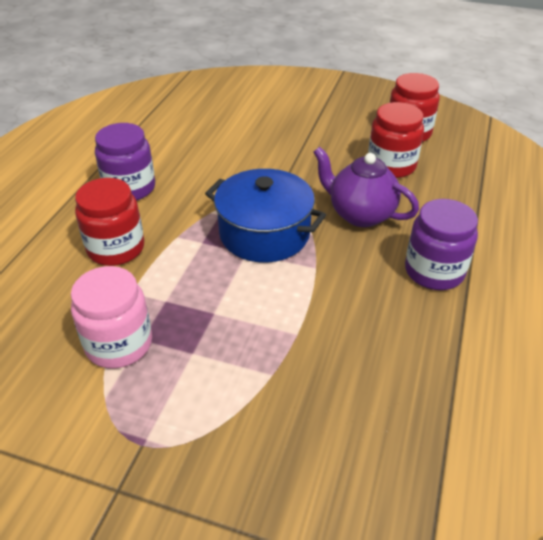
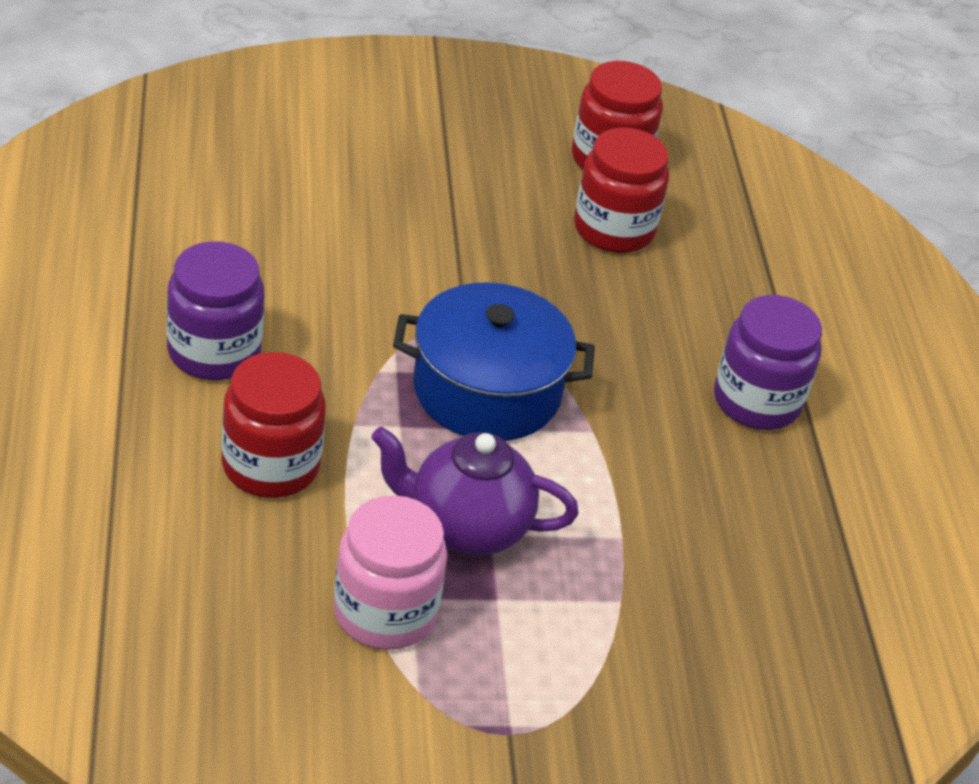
camera: 30 degrees left, 0 degrees up
purple teapot [313,147,419,227] -> purple teapot moved to [371,427,579,555]

